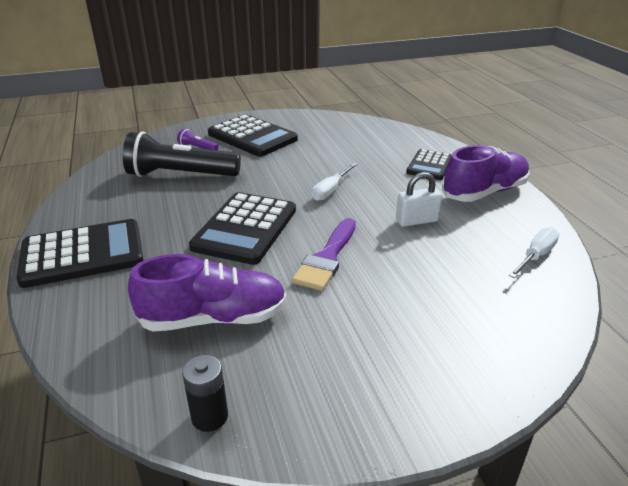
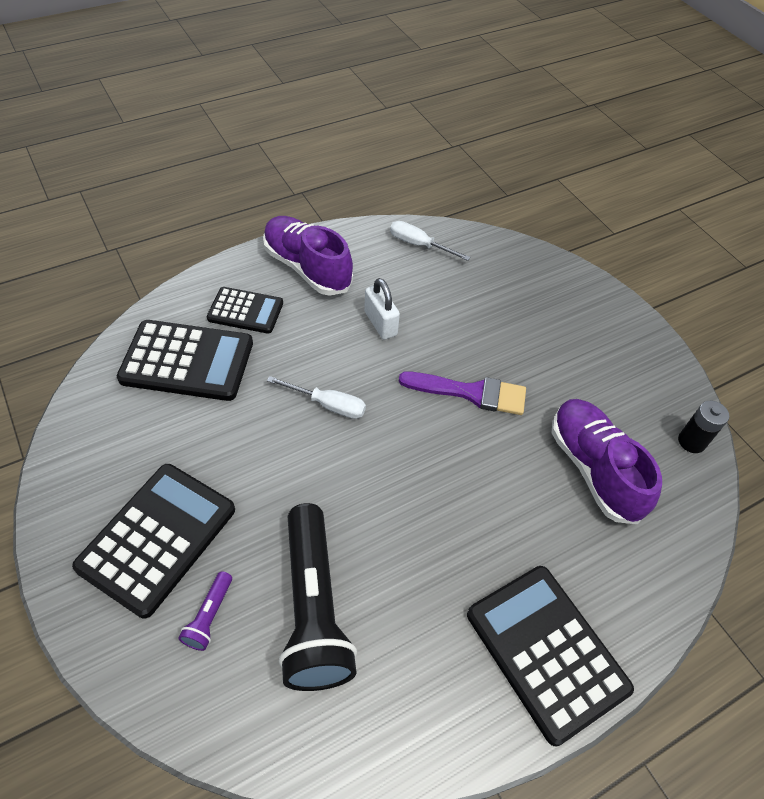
camera: 105 degrees left, 20 degrees up
black calculator [189,192,296,265] -> black calculator moved to [117,320,253,401]

